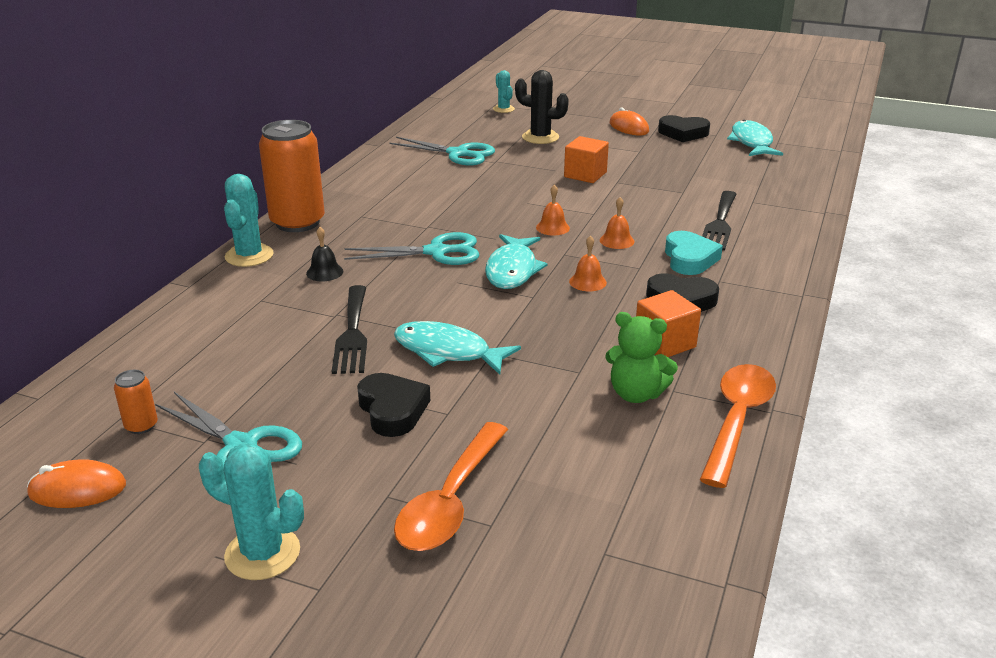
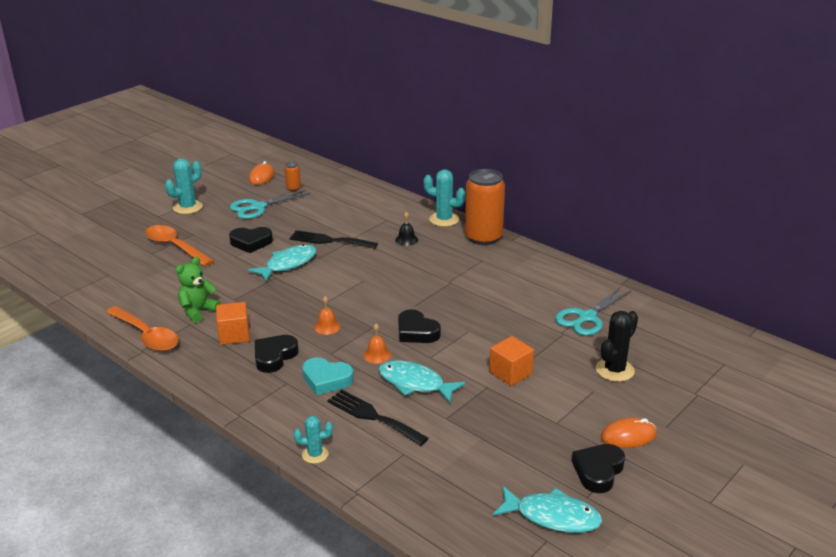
camera: 110 degrees right, 0 degrees up
turquoise scissors [344,232,480,265] -> none
turquoise fish [485,234,547,289] -> turquoise fish moved to [378,360,466,403]
turquoise cactus [493,70,515,113] -> turquoise cactus moved to [294,416,333,464]
orange bell [536,185,570,236] -> black heart [398,309,441,343]

